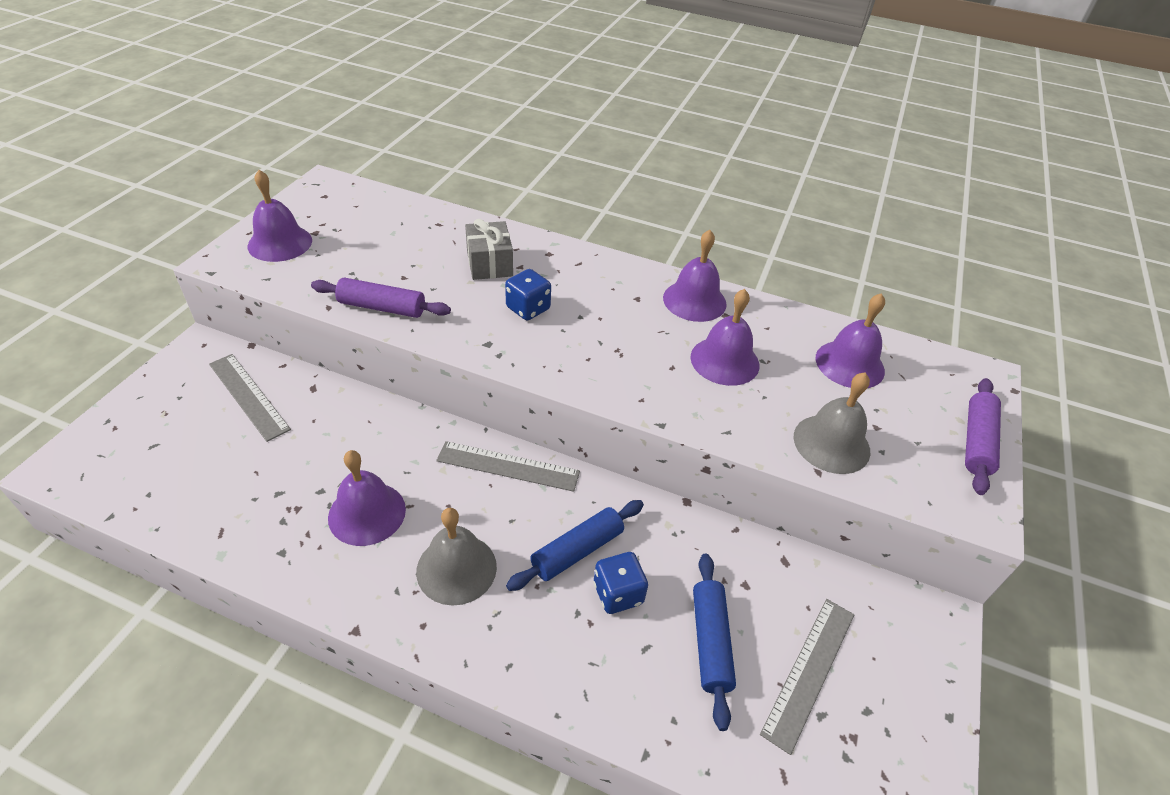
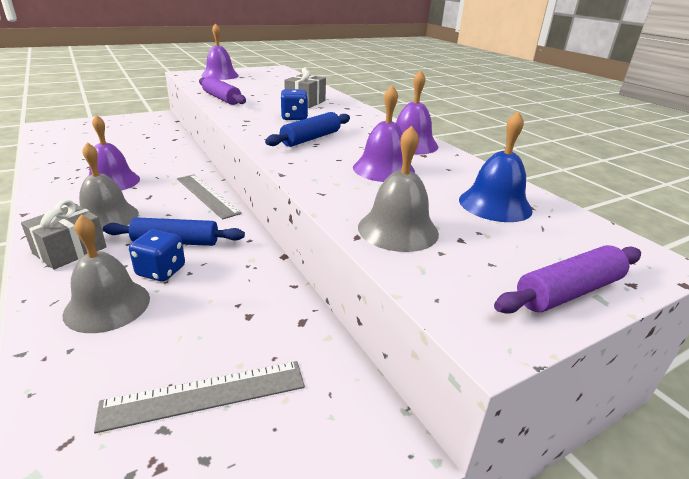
camera: 40 degrees right, 15 degrees down
grey ruler [209,354,291,442] -> none
blue rolling pin [693,554,736,731] -> blue rolling pin moved to [265,112,350,147]
purple bell [815,293,885,388] -> blue bell [459,111,533,222]
none -> grey gift [21,200,106,270]
none -> grey bell [63,215,150,333]

